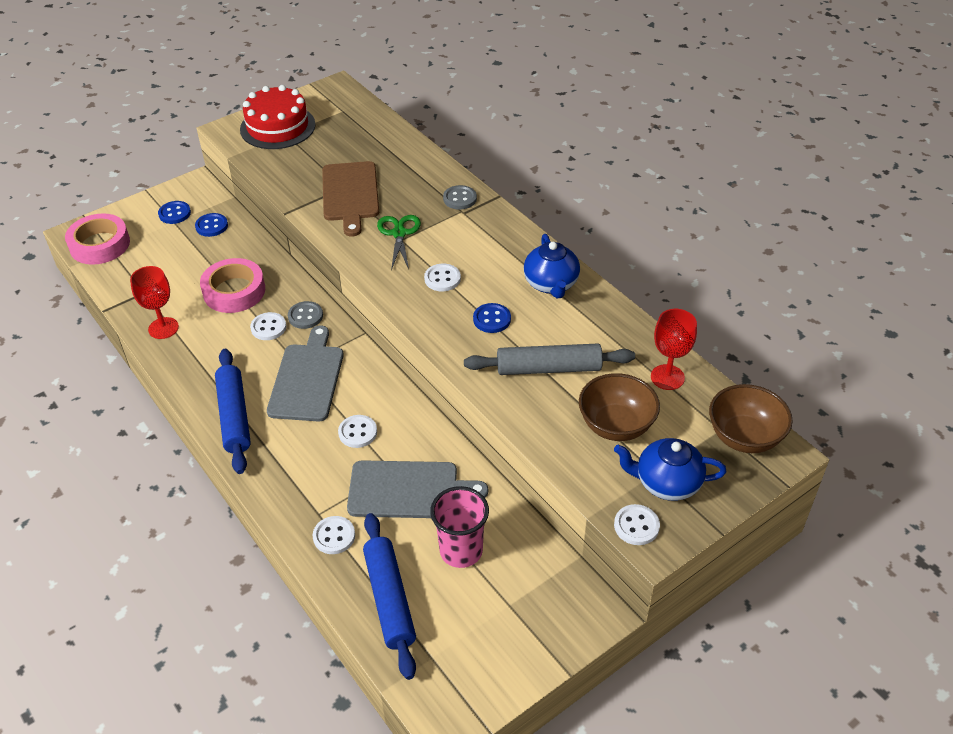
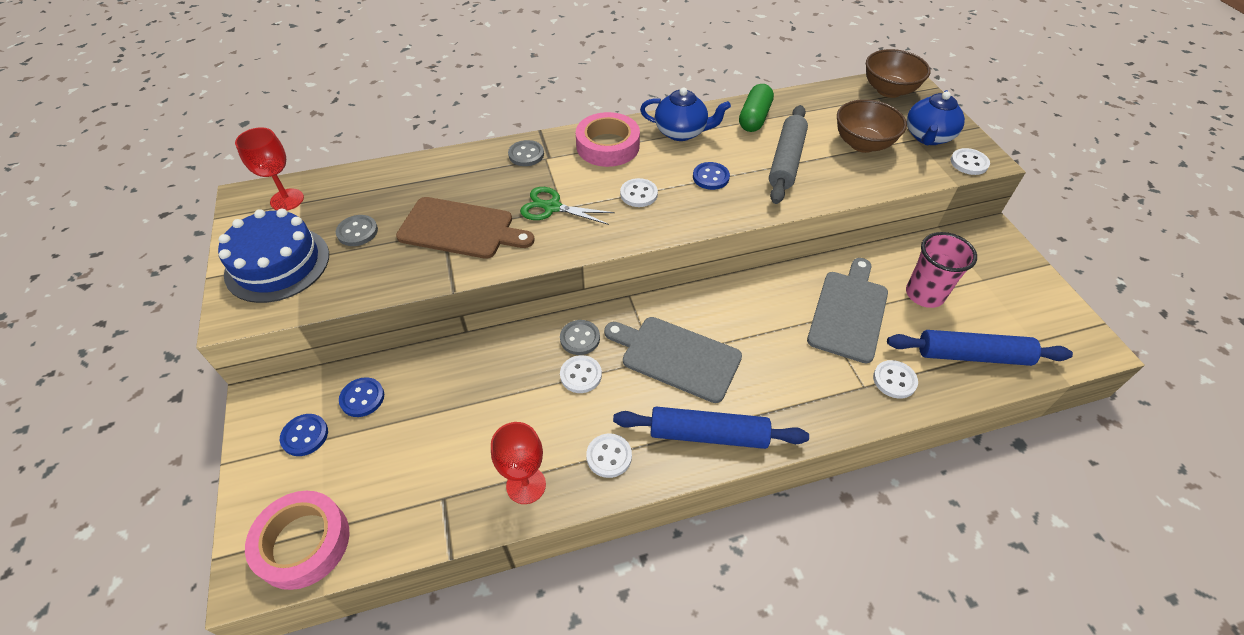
camera: 70 degrees left, 5 degrees up
pink tape [200,258,265,313] -> pink tape moved to [576,112,640,167]
red cake [240,85,316,149] -> blue cake [218,209,329,303]
white button [338,415,377,448] -> white button moved to [586,434,632,478]
red goblet [651,309,697,390] -> red goblet moved to [235,127,304,211]
none -> grey button [336,215,378,246]
none -> green capsule [739,84,774,132]

